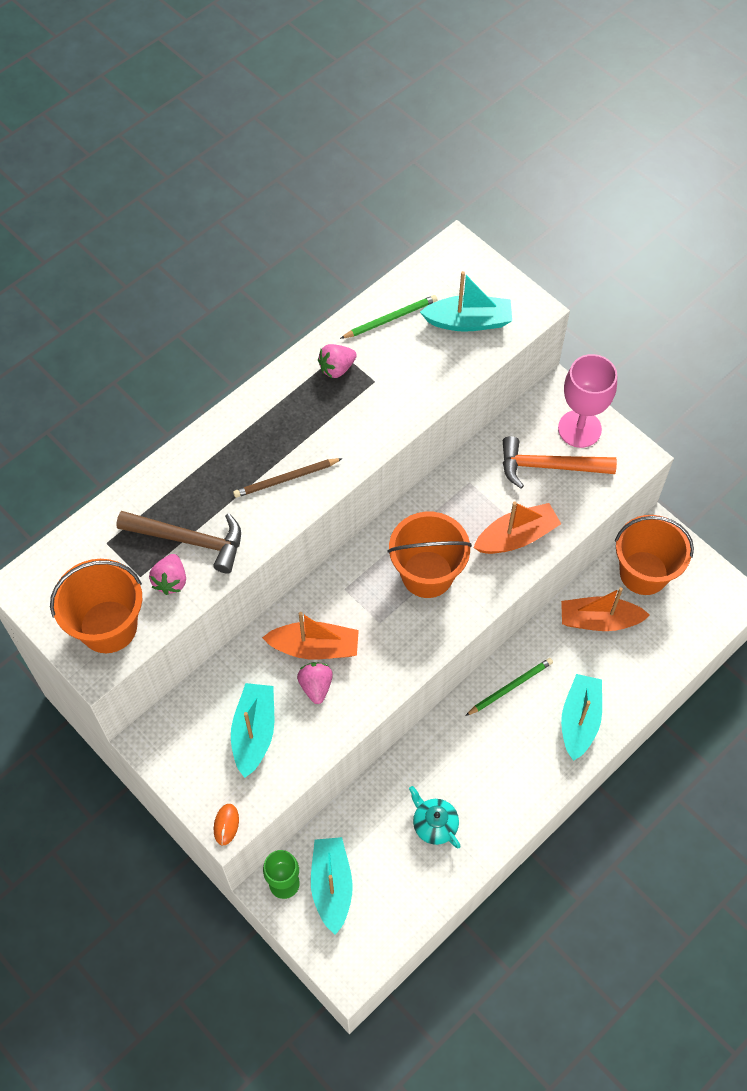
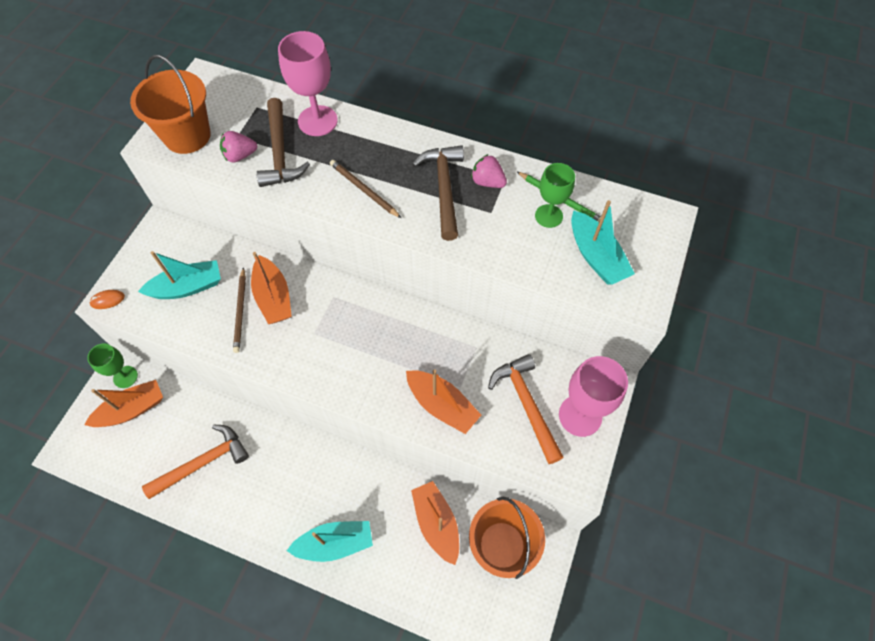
camera: 65 degrees right, 0 degrees up
pink strawberry [297,662,333,704] -> brown pencil [233,267,246,353]
turquoise boat [311,837,353,935] -> orange boat [84,380,163,427]
orange bucket [387,511,472,598] -> none
turquoise teapot [409,786,461,848] -> orange hammer [142,425,249,499]
green pencil [465,658,553,716] -> none
none -> pink goblet [278,31,338,136]
none -> brown hammer [412,145,464,241]
none -> green goblet [535,163,575,228]

